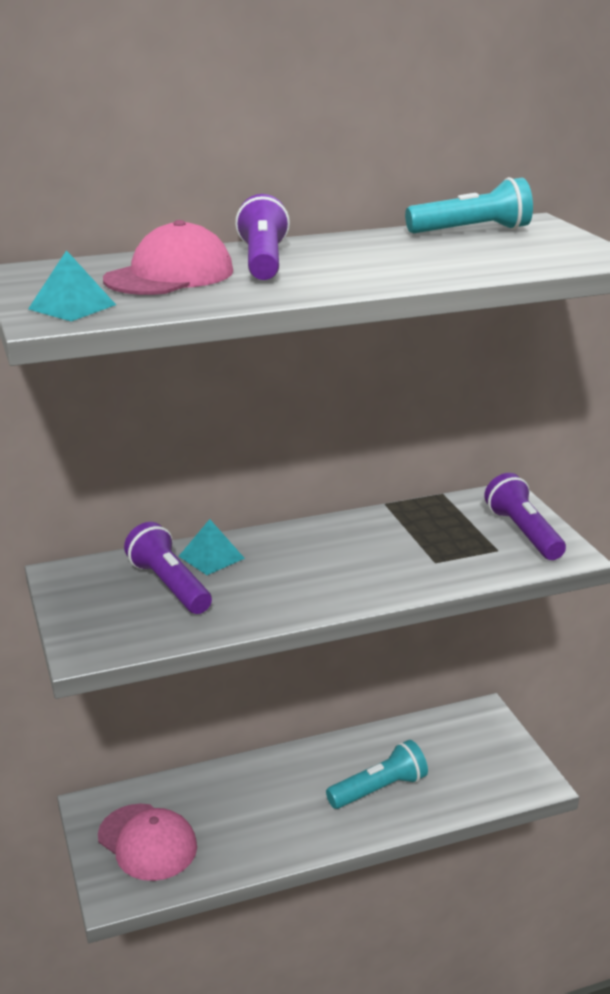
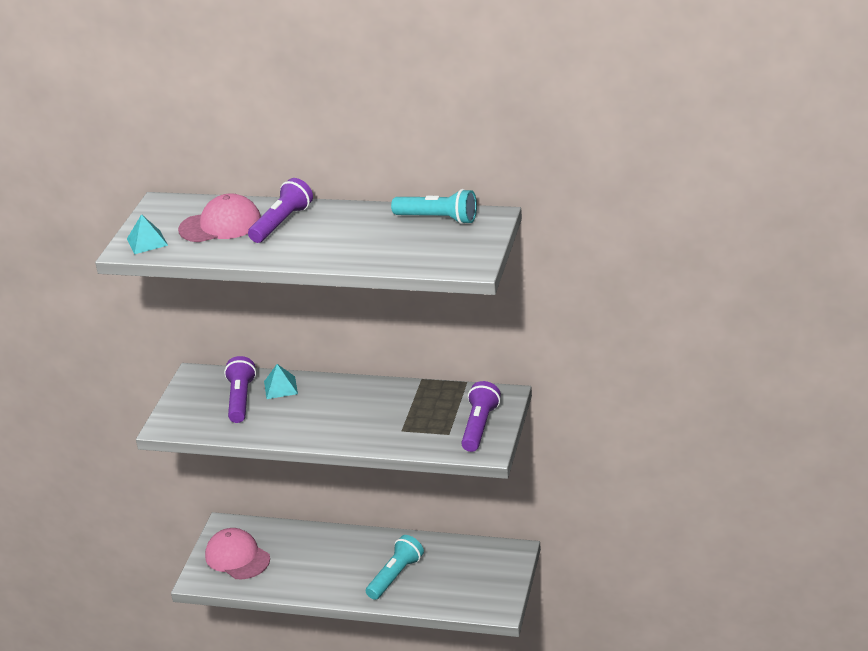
camera: 35 degrees right, 5 degrees up
pink cap [98,804,197,881] -> pink cap turned 150 degrees clockwise [205,528,270,579]
turquoise flashlight [326,740,428,809] -> turquoise flashlight turned 60 degrees counterclockwise [366,535,424,600]

